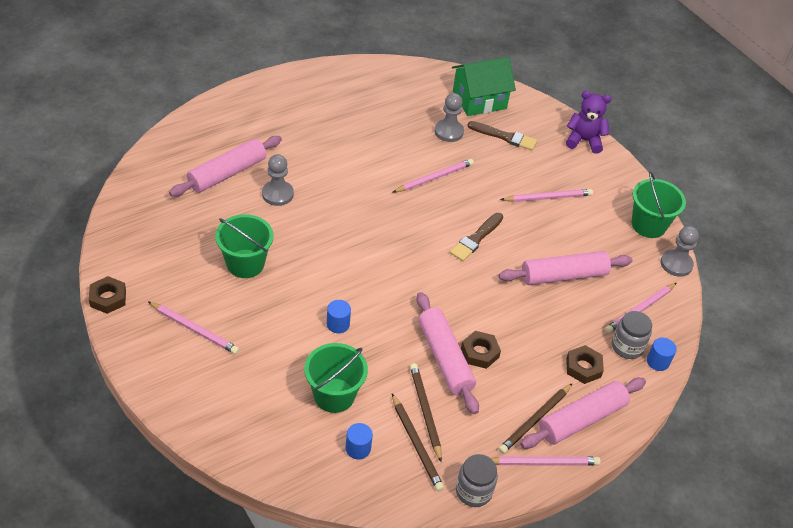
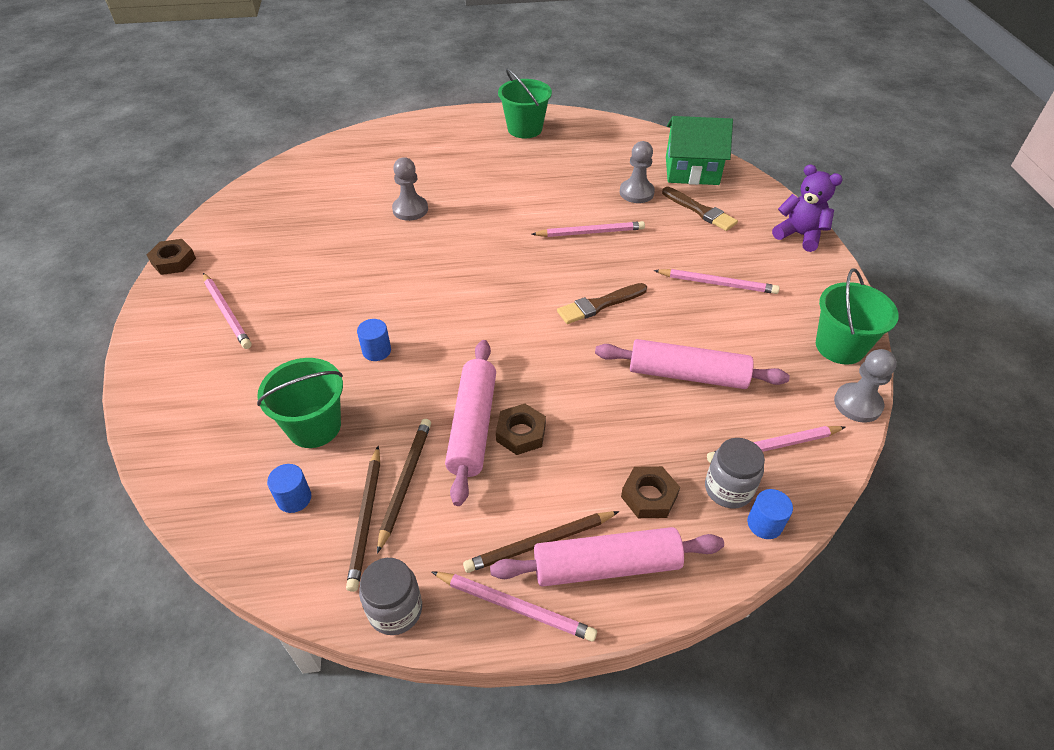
camera: 30 degrees right, 0 degrees up
pink rolling pin [169,136,282,197] -> none
green bucket [215,214,273,278] -> green bucket moved to [498,68,552,138]

